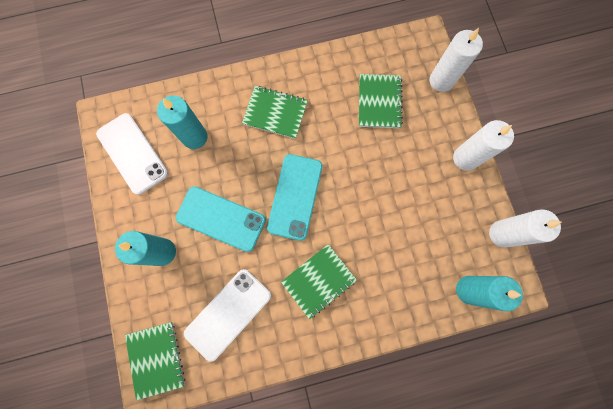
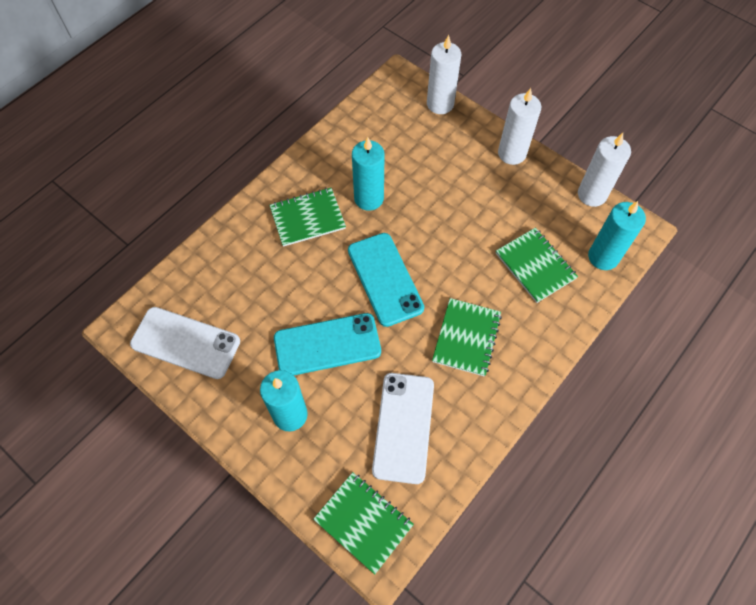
camera: 35 degrees left, 15 degrees down
turquoise candle [157,96,208,149] -> turquoise candle moved to [352,137,385,211]
green notebook [359,74,403,128] -> green notebook moved to [496,228,578,303]

